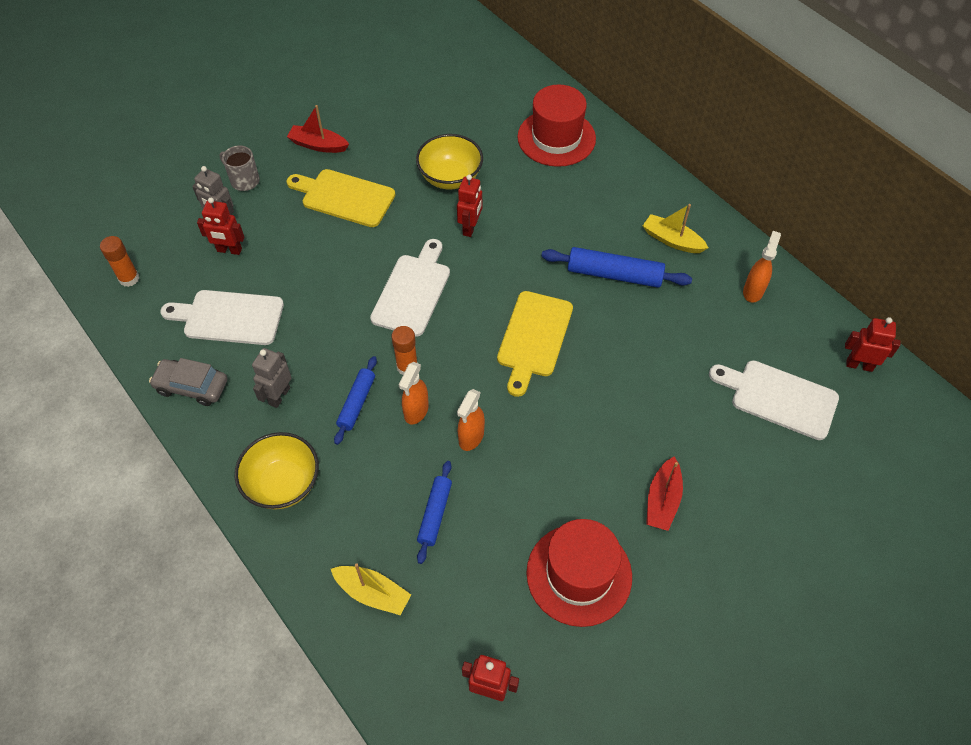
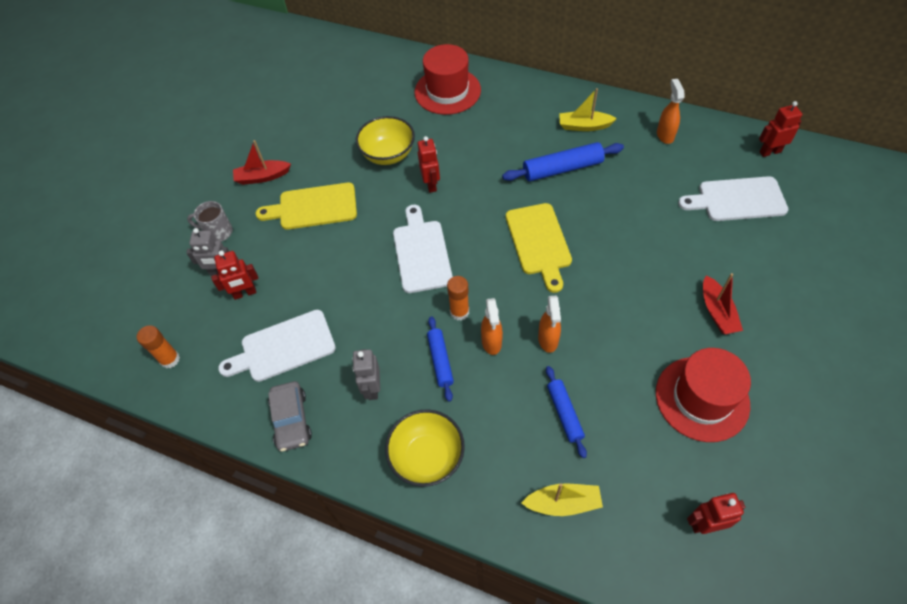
camera: 25 degrees left, 0 degrees up
grey car [149,358,228,406] -> grey car turned 90 degrees counterclockwise [268,381,312,452]

